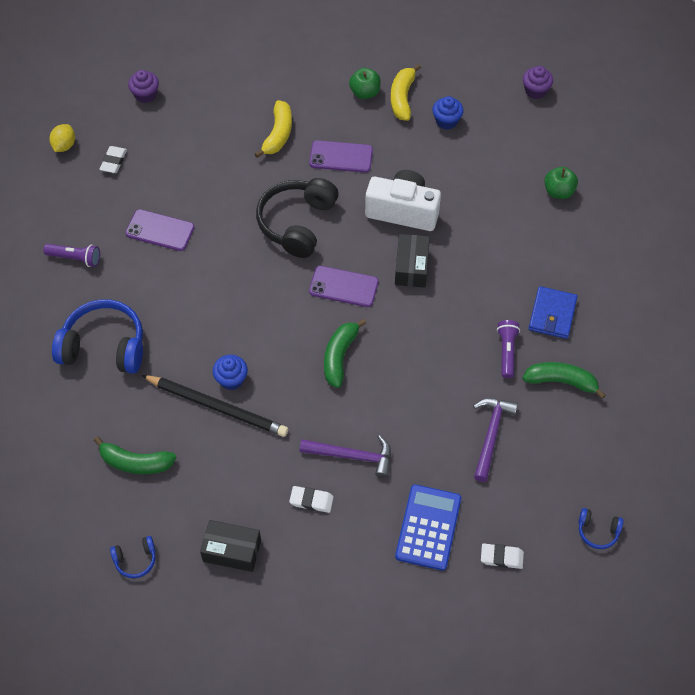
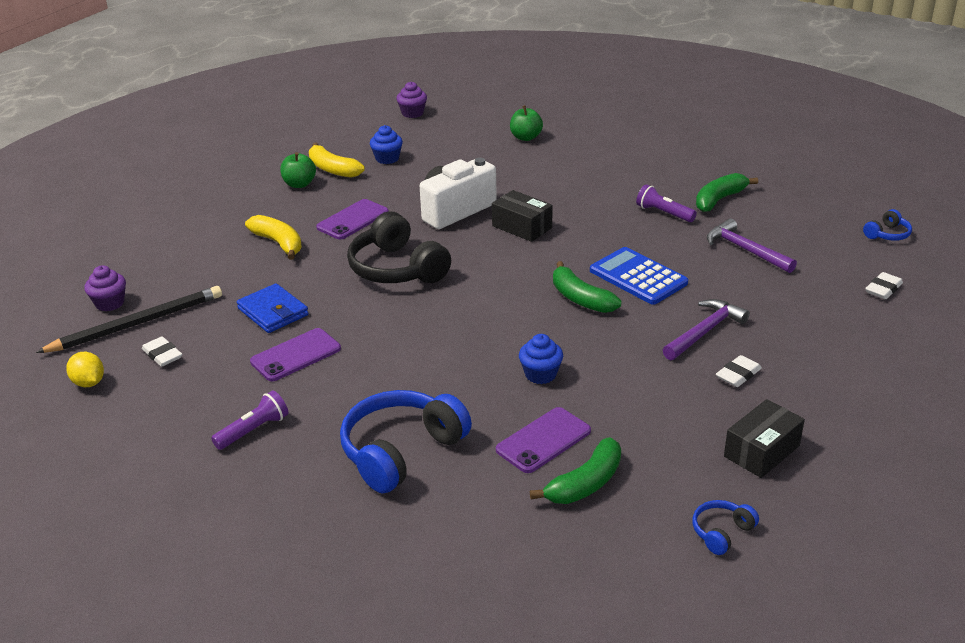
camera: 55 degrees left, 25 degrees down
blue headphones [110,536,156,578] -> blue headphones turned 150 degrees counterclockwise [692,500,759,555]
black pencil [142,375,288,437] -> black pencil moved to [36,286,222,353]
purple phone [309,266,379,307] -> purple phone moved to [496,407,591,473]
blue calculator [395,484,461,571] -> blue calculator moved to [590,247,688,305]
blue wallet [529,286,577,339] -> blue wallet moved to [237,283,309,333]

